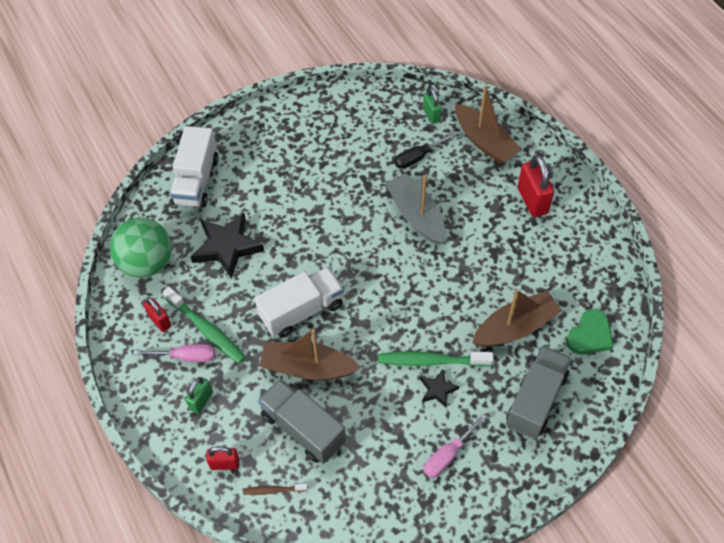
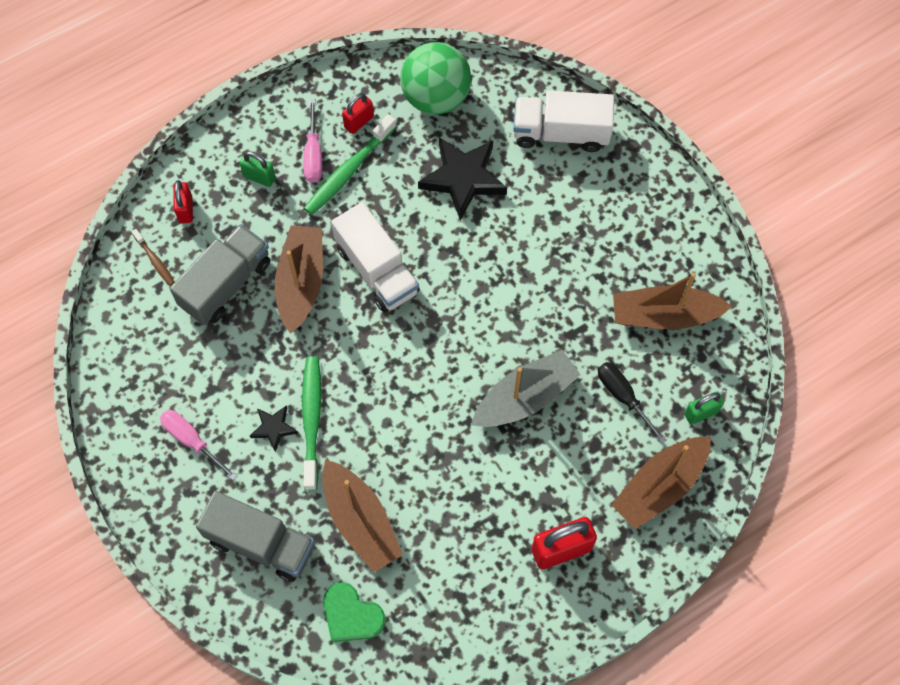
camera: 85 degrees right, 10 degrees up
brown toothbrush [243,483,308,495] -> brown toothbrush turned 150 degrees clockwise [132,229,175,286]
none -> brown boat [613,273,732,329]

